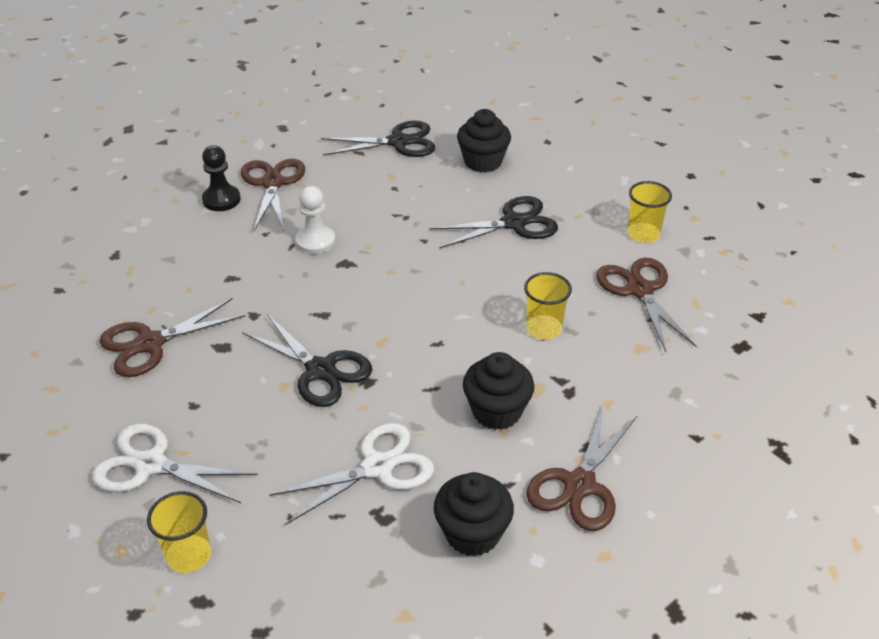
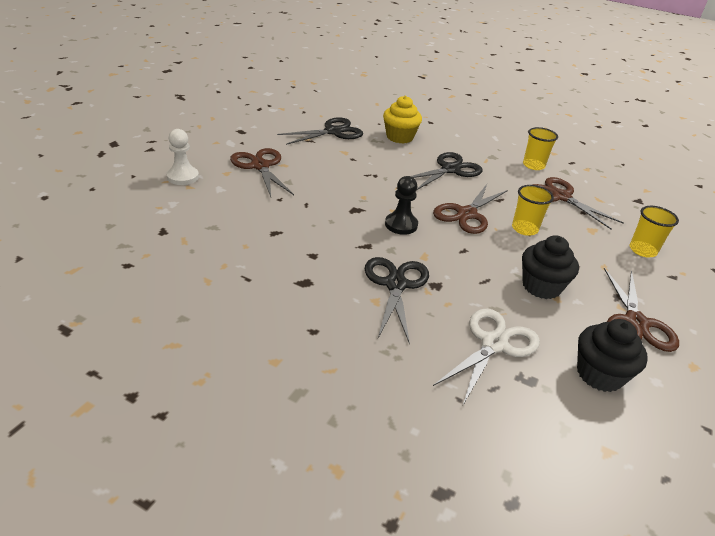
camera: 25 degrees left, 5 degrees down
white scissors [92,424,258,503] -> none
brown scissors [99,298,245,377] -> brown scissors moved to [433,184,508,234]
yellow cup [147,491,211,573] -> yellow cup moved to [630,206,679,257]
black pawn [202,145,241,211] -> black pawn moved to [385,176,418,235]
black scissors [242,314,372,407] -> black scissors turned 105 degrees counterclockwise [365,257,429,345]
white pawn [296,186,336,254] -> white pawn moved to [167,129,199,185]
black cupcake [457,109,511,173] -> yellow cupcake [383,96,422,144]

